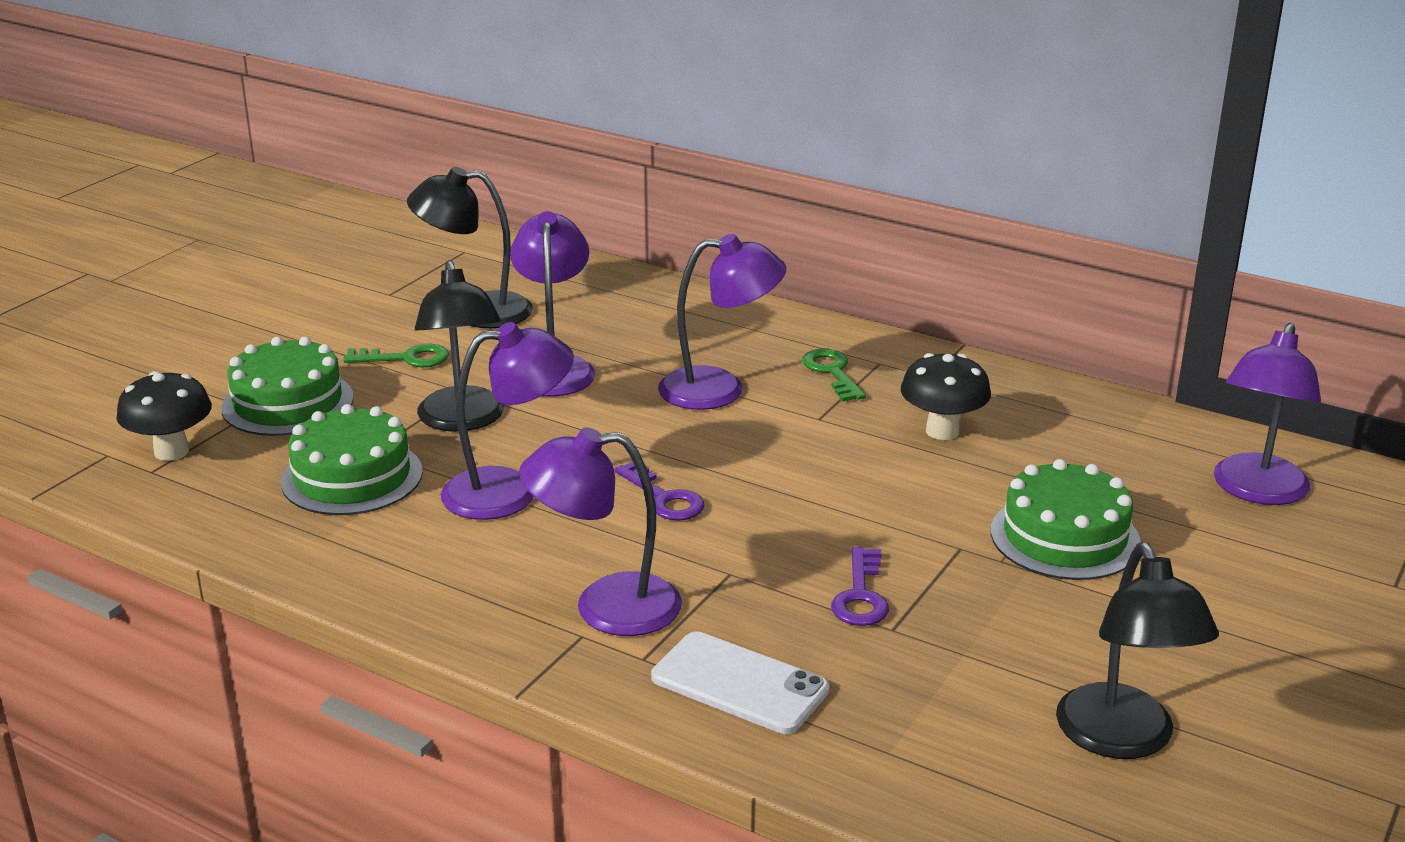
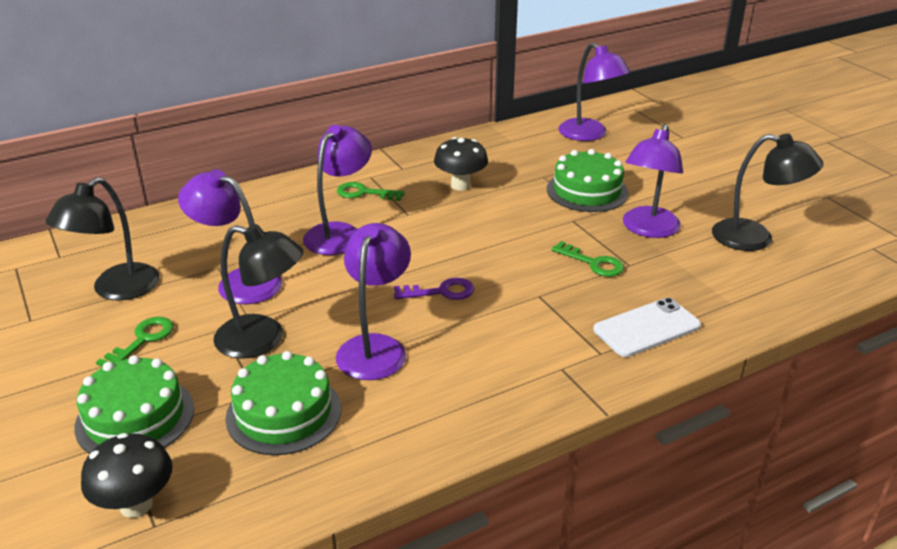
camera: 60 degrees left, 5 degrees up
purple lamp [519,427,682,636] -> purple lamp moved to [623,124,683,238]
purple key [831,547,889,626] -> green key [551,241,624,277]

